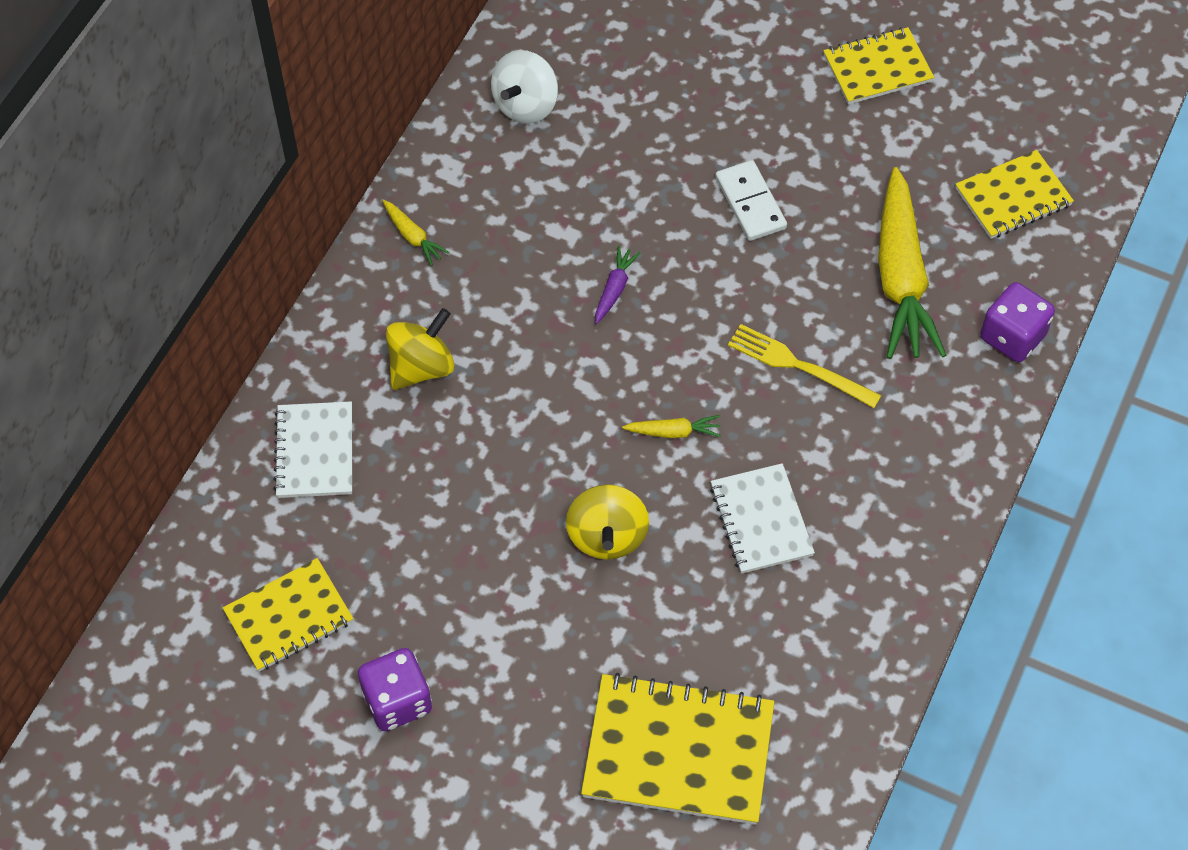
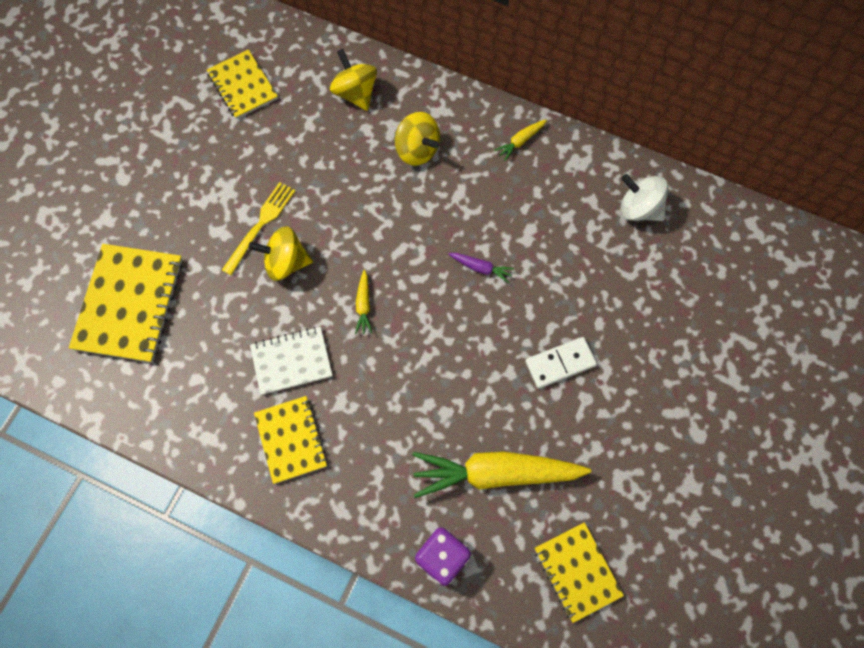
camera: 90 degrees right, 10 degrees up
white notebook [273,401,352,498] -> yellow spinning top [330,49,377,111]
purple dice [358,648,432,731] -> none
yellow fork [728,324,882,408] -> yellow fork moved to [222,182,295,275]
yellow notebook [823,27,934,105] -> yellow notebook moved to [254,396,328,484]

